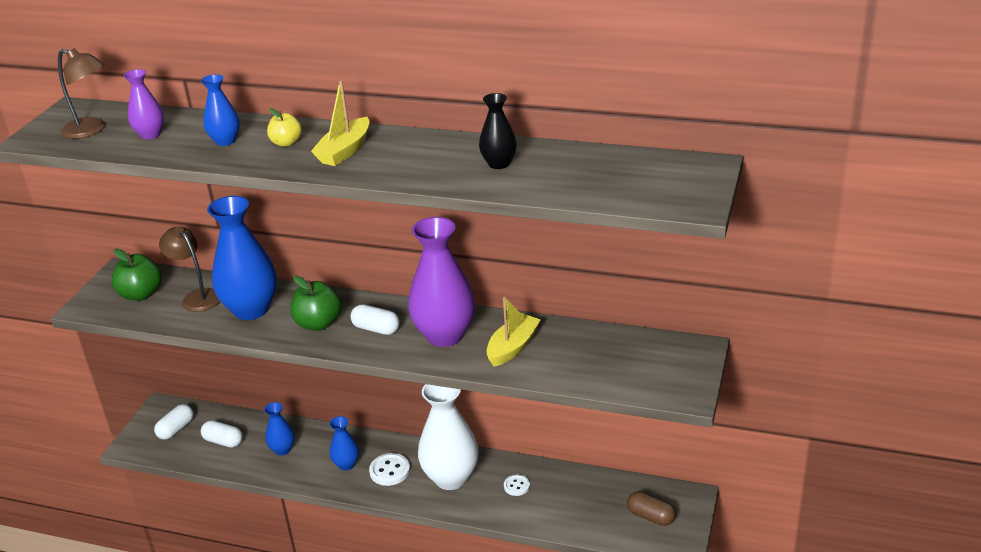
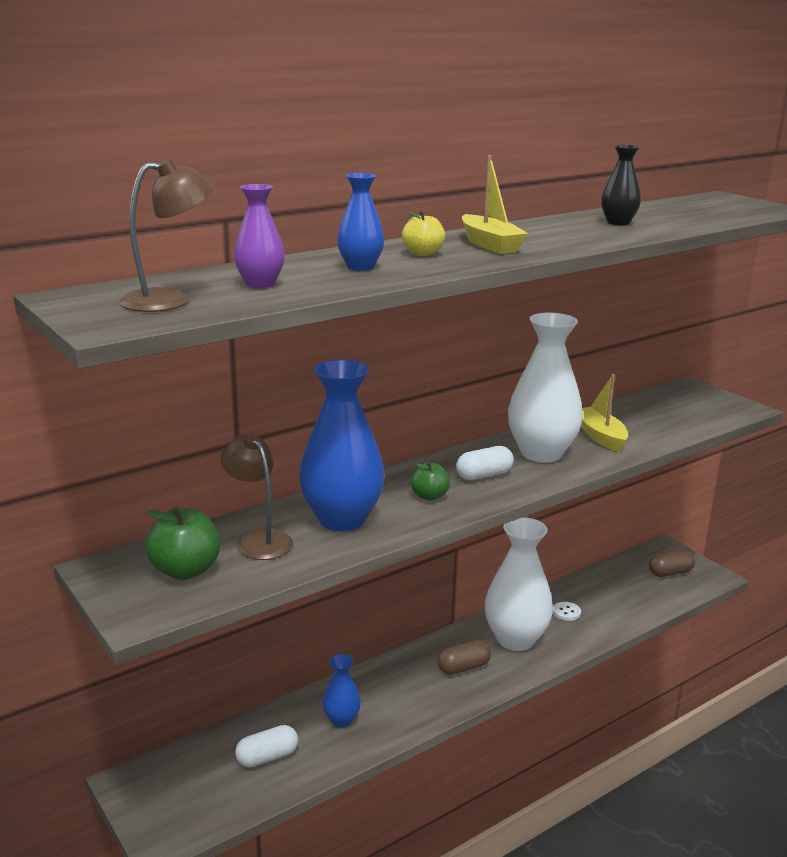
camera: 55 degrees left, 10 degrees down
white capsule [154,404,193,440] -> none
brown lamp [159,227,220,312] -> brown lamp turned 60 degrees clockwise [220,433,293,560]
green apple [290,275,342,331] -> green apple [411,462,450,501], size x0.62
blue vase [330,416,359,471] -> none
white button [369,453,410,486] -> brown capsule [438,640,491,675]
purple vase [408,217,475,347] -> white vase [508,312,583,463]

